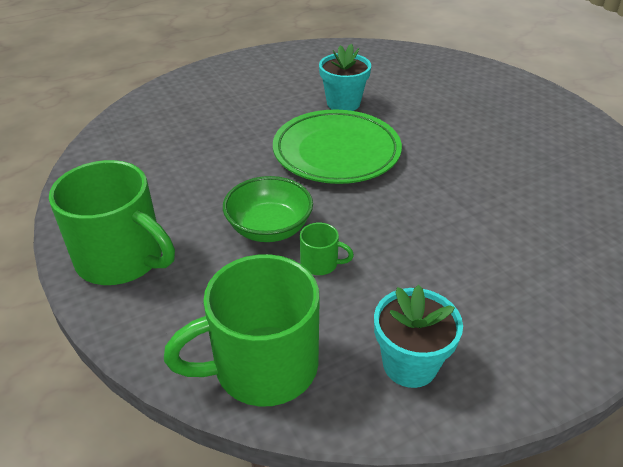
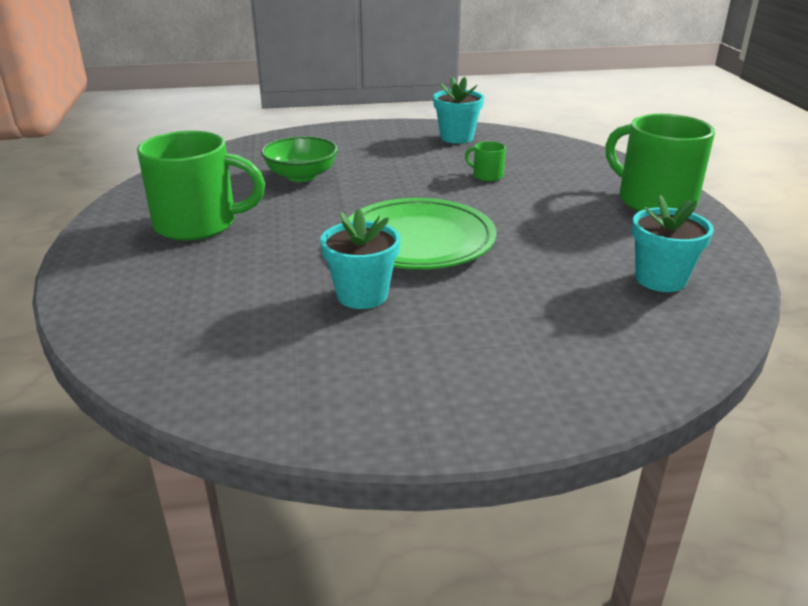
camera: 160 degrees left, 10 degrees down
green mug [164,254,320,407] -> green mug moved to [137,131,265,241]
green bowl [223,176,313,242] -> green bowl moved to [261,136,338,182]
none -> turquoise flower pot [632,195,714,292]

